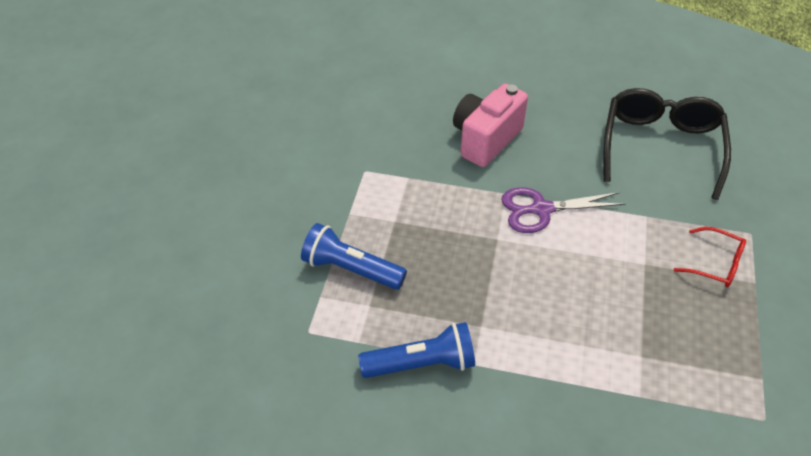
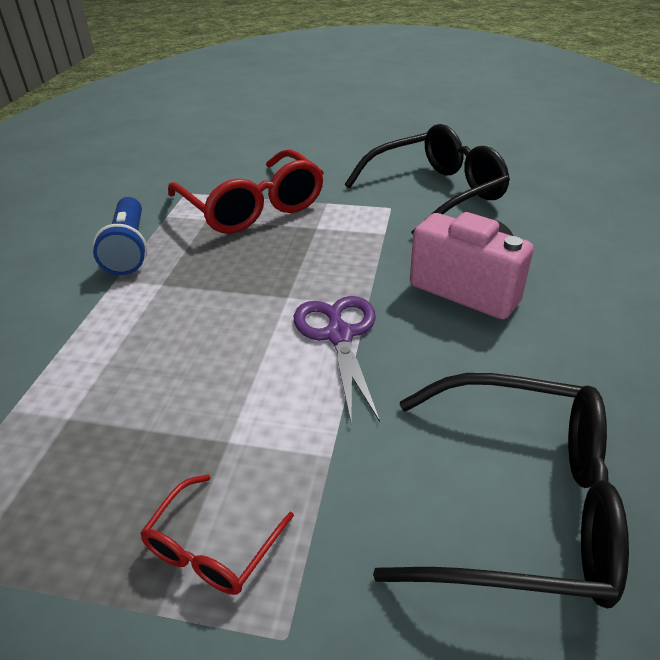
camera: 90 degrees right, 10 degrees down
blue flashlight [301,223,407,290] -> red glasses [168,149,324,234]
none -> black glasses [345,124,510,234]

